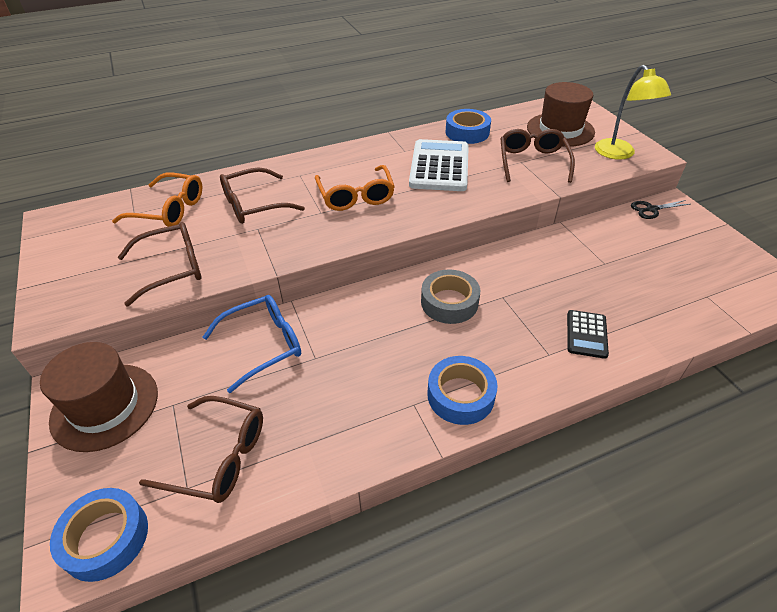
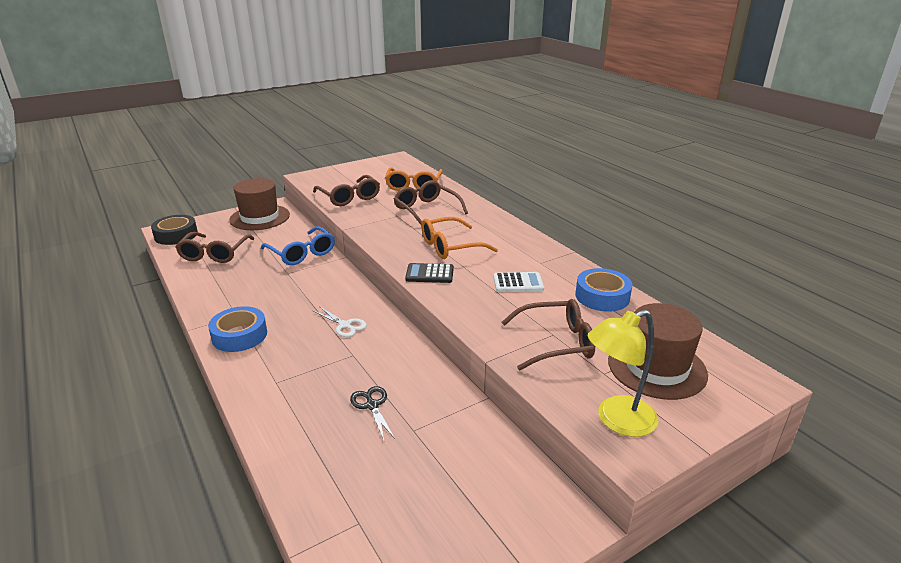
camera: 80 degrees right, 15 degrees down
blue tape [50,488,148,582] -> black tape [151,215,198,245]
white calculator [409,139,469,191] -> white calculator [493,272,544,292], size x0.53
grey tape [421,269,480,324] -> white scissors [313,306,367,337]
black calculator [567,310,609,359] -> black calculator moved to [405,263,454,283]
black scissors [631,200,690,219] -> black scissors moved to [350,386,395,440]

